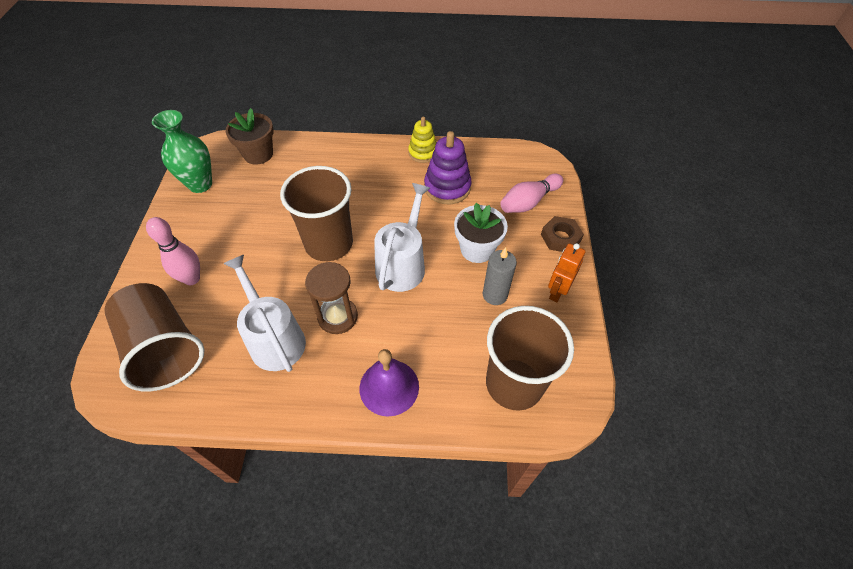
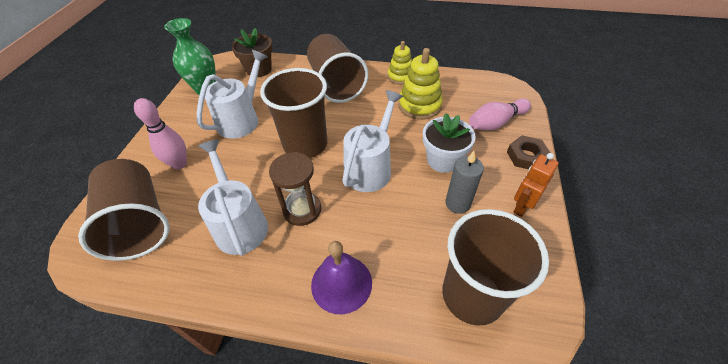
camera: 10 degrees right, 5 degrees down
purple stacking toy [424,131,472,204] -> yellow stacking toy [398,48,443,120]
none -> white watering can [197,50,268,139]
none -> brown cup [307,34,368,103]

